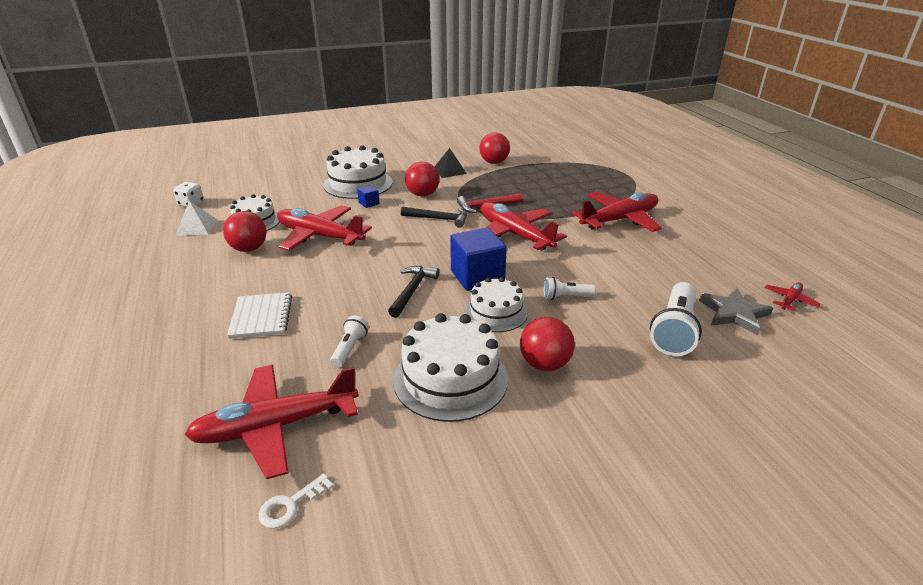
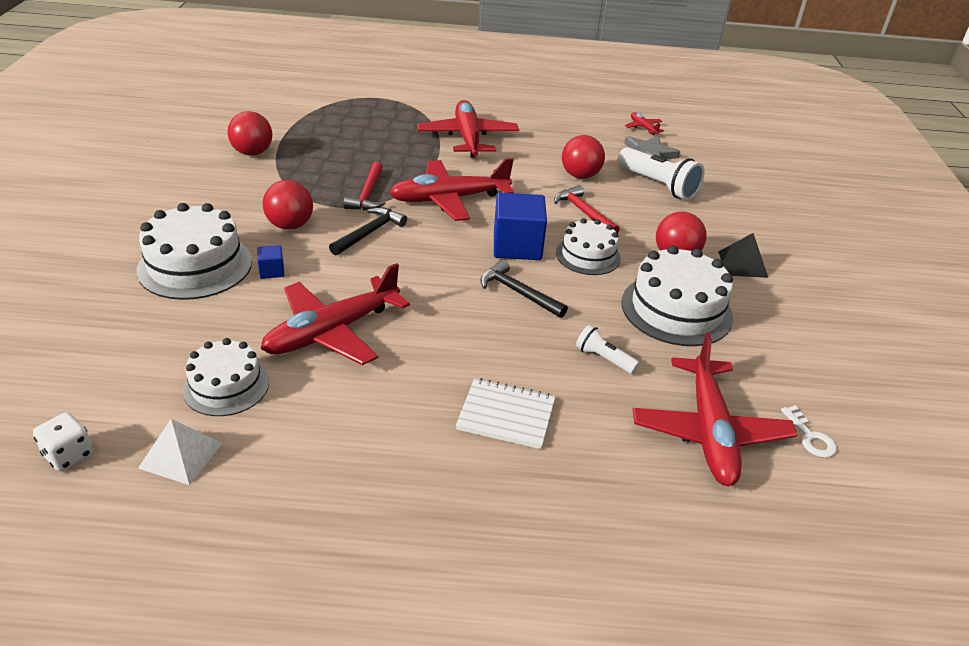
camera: 70 degrees left, 5 degrees up
red ball [223,211,267,252] -> red ball moved to [562,135,605,179]
black pyramid [434,148,467,178] -> black pyramid moved to [718,233,768,278]
white flashlight [544,277,596,300] -> red hammer [554,185,620,233]

